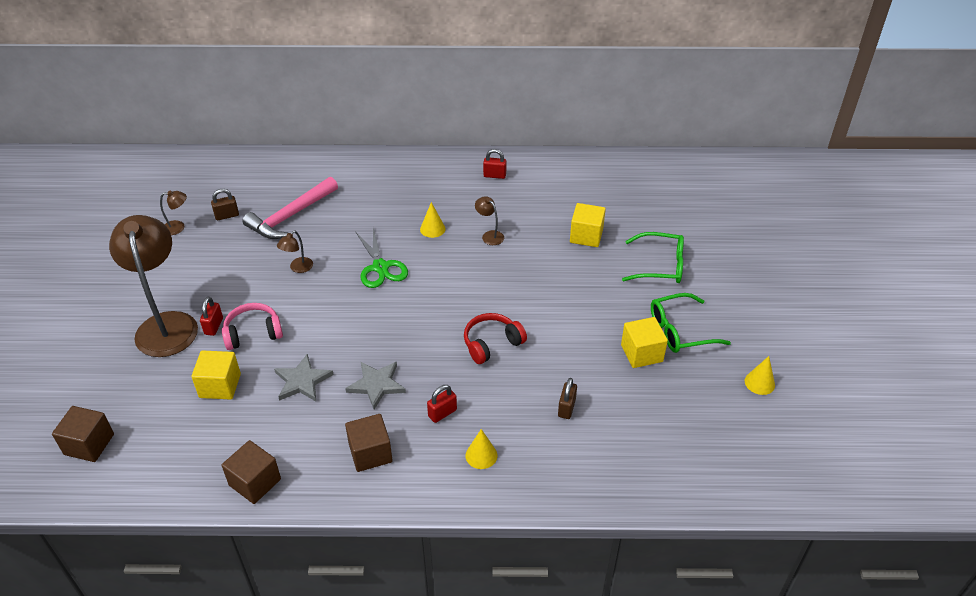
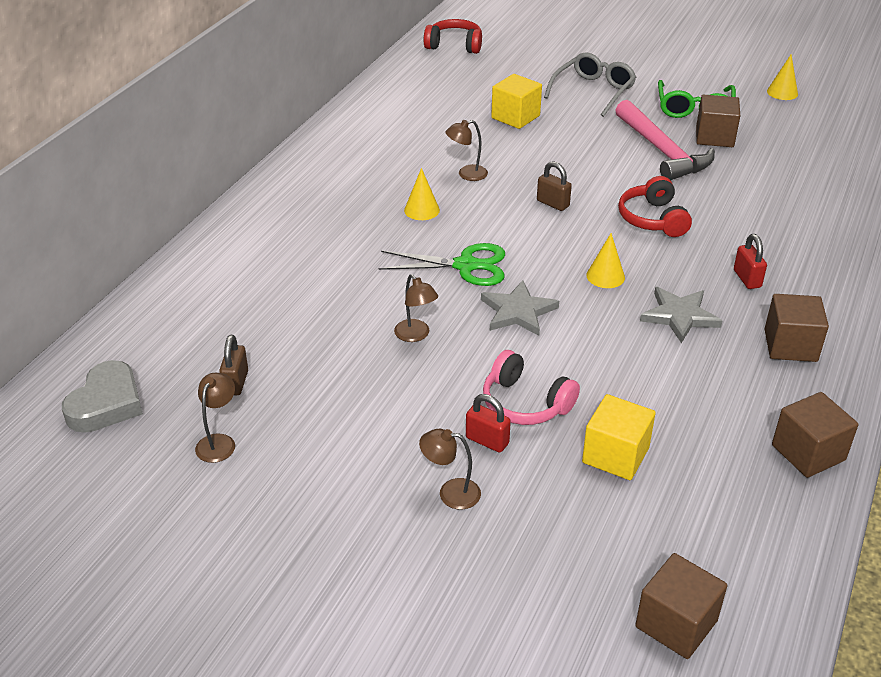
camera: 65 degrees left, 5 degrees down
brown lamp [109,215,198,357] -> brown lamp [419,429,481,510], size x0.40
pink headphones [222,303,283,350] -> pink headphones turned 60 degrees counterclockwise [483,350,580,425]
pink hammer [242,177,338,239] -> pink hammer moved to [615,100,715,181]
grey star [274,354,334,401] -> grey star moved to [481,281,559,336]
yellow cone [465,429,498,469] -> yellow cone moved to [586,233,625,288]
red padlock [483,149,507,179] -> none
brown padlock [558,378,577,419] -> brown padlock moved to [537,161,572,211]
yellow cube [621,317,668,368] -> brown cube [696,95,740,147]
green glasses [622,232,684,283] -> grey glasses [544,52,636,117]
none -> grey heart [62,360,143,433]
none -> red headphones [424,19,482,54]

